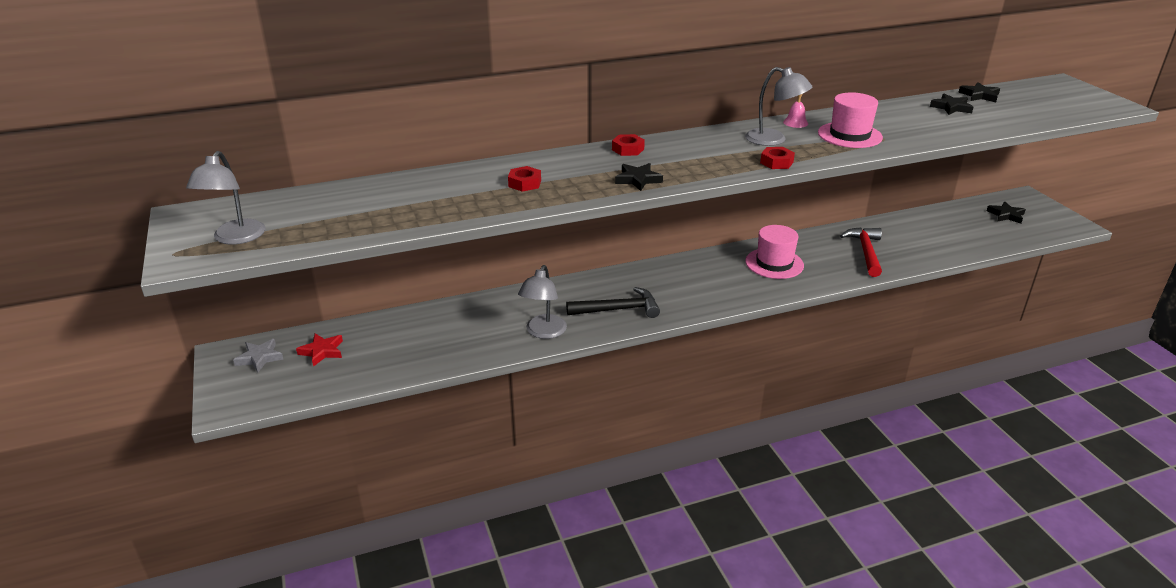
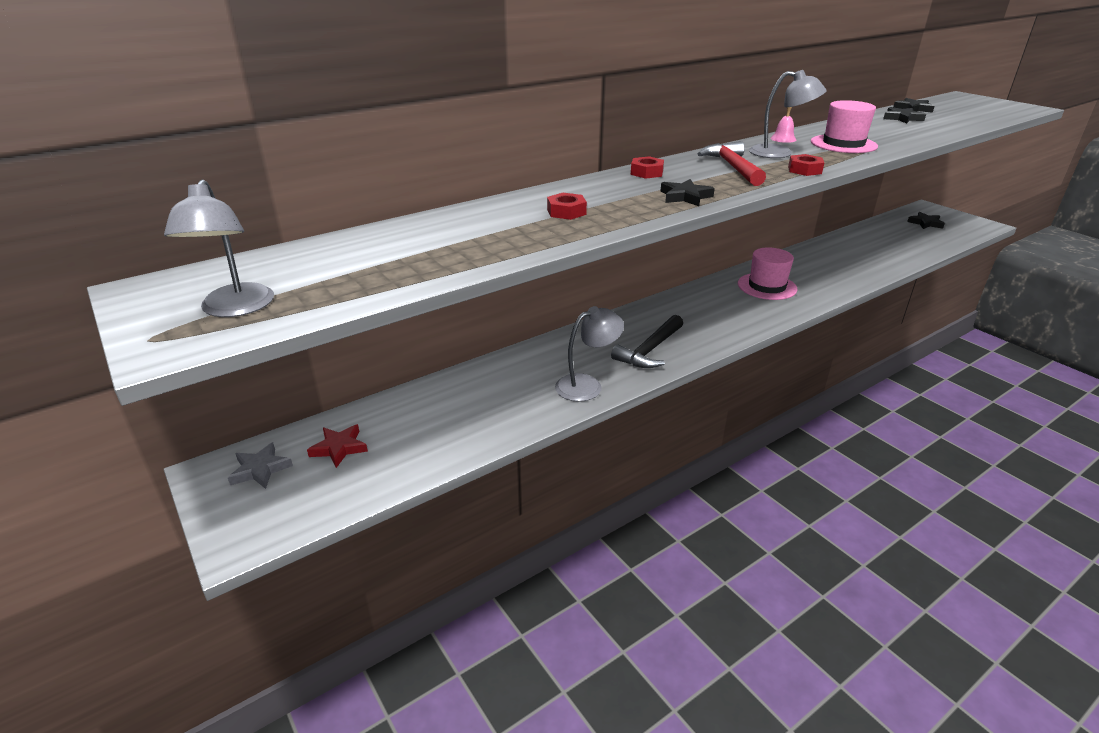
camera: 15 degrees left, 0 degrees up
grey lamp [518,265,567,339] -> grey lamp turned 120 degrees counterclockwise [555,306,624,402]
black hammer [566,287,660,318] -> black hammer turned 150 degrees clockwise [611,315,683,368]
red hammer [840,227,882,277] -> red hammer moved to [698,141,766,186]

